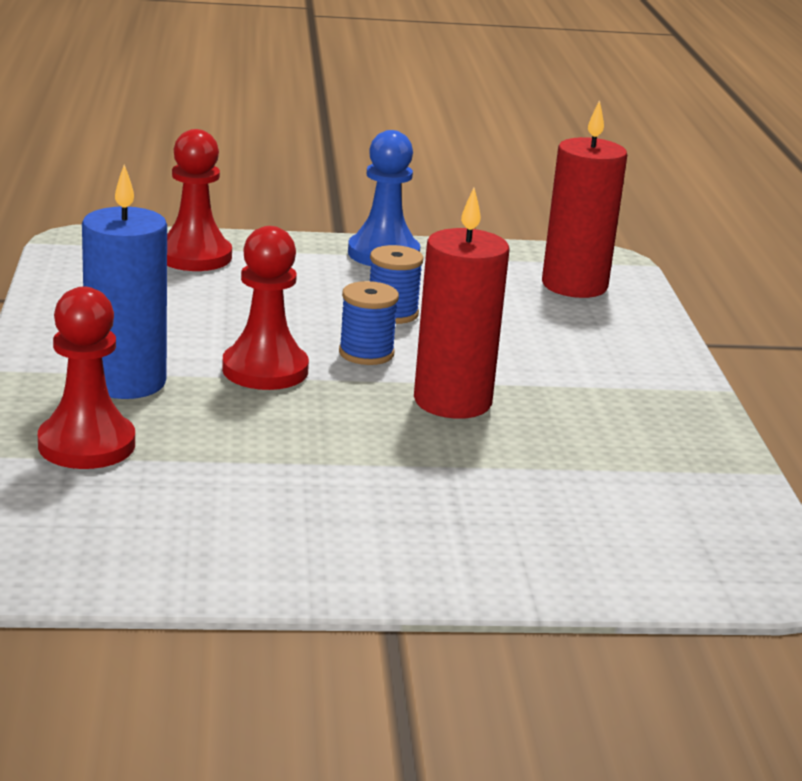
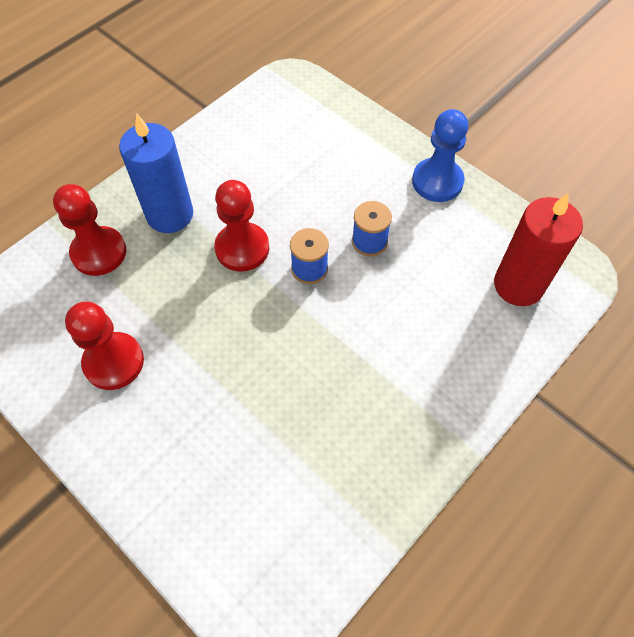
camera: 50 degrees right, 35 degrees up
red pawn [167,129,232,271] -> red pawn moved to [65,301,144,390]
red candle [414,188,509,419] -> none

